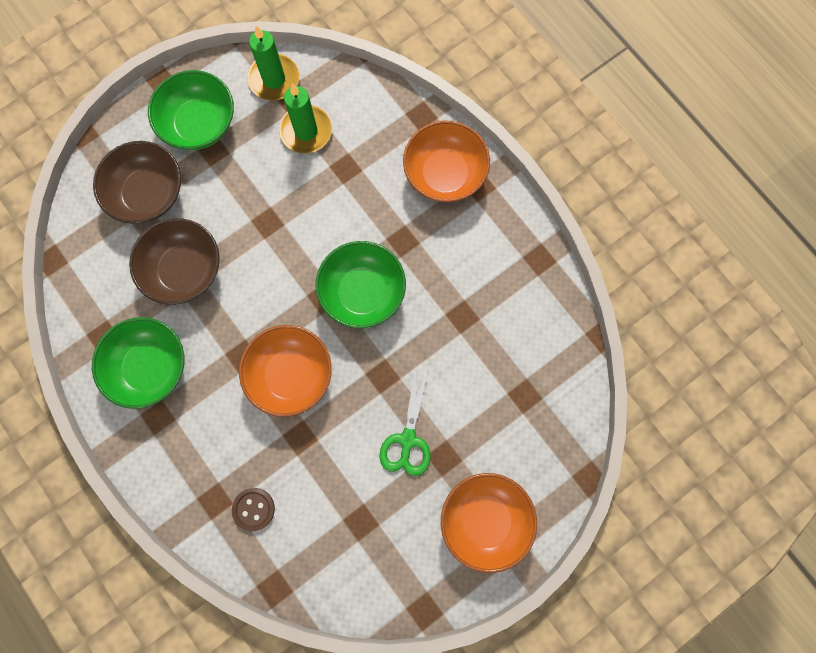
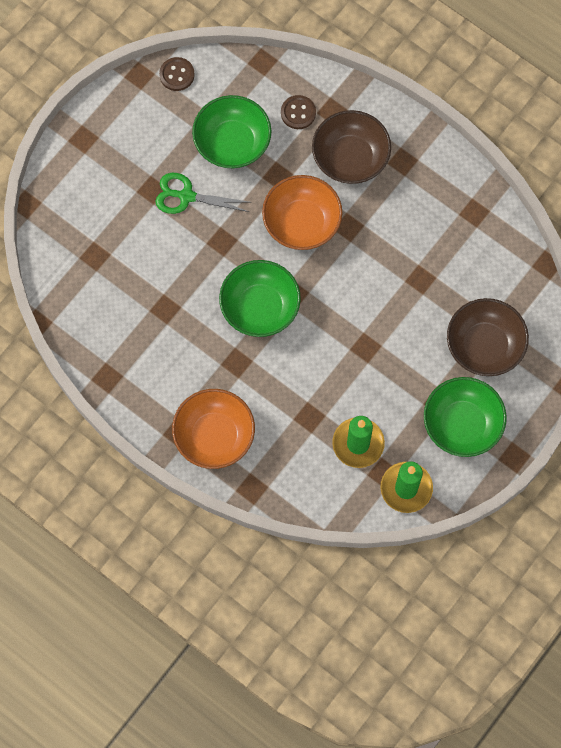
camera: 165 degrees right, 5 degrees down
green bowl [92,317,184,409] -> green bowl moved to [192,95,272,168]
brown bowl [129,218,220,305] -> brown bowl moved to [312,110,391,184]
green scissors [379,367,431,476] -> green scissors turned 75 degrees counterclockwise [155,173,249,214]
orange bowl [441,473,537,573] -> none
none -> brown button [159,57,195,91]

